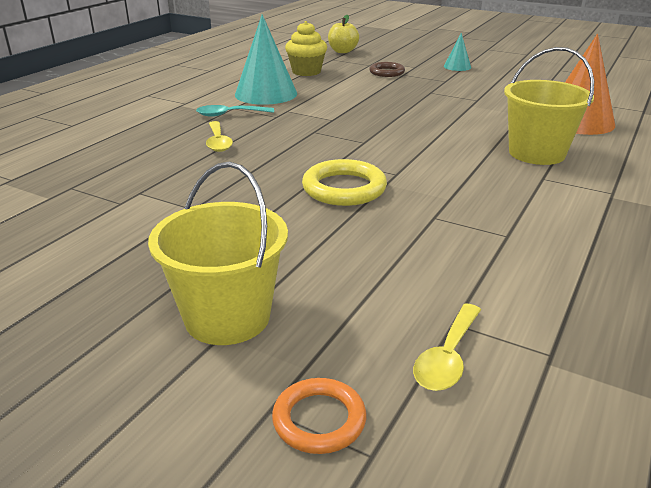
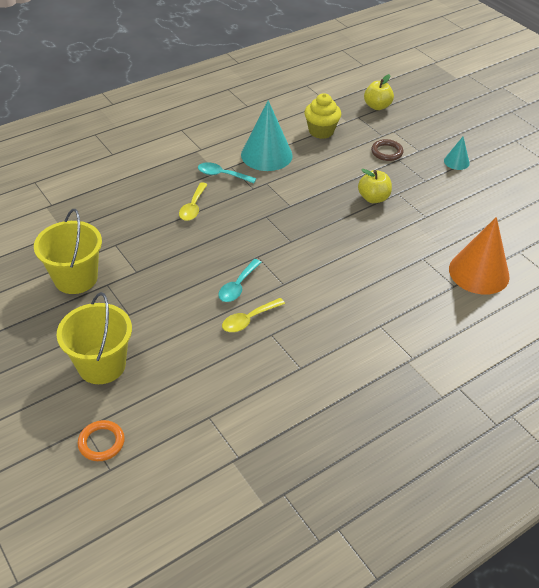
camera: 25 degrees right, 15 degrees up
yellow ring [302,159,387,206] -> turquoise spoon [218,259,262,302]
yellow spoon [413,303,481,391] -> yellow spoon moved to [222,298,285,332]
yellow bucket [504,47,594,165] -> yellow bucket moved to [34,209,102,294]
none -> yellow apple [358,169,392,203]

